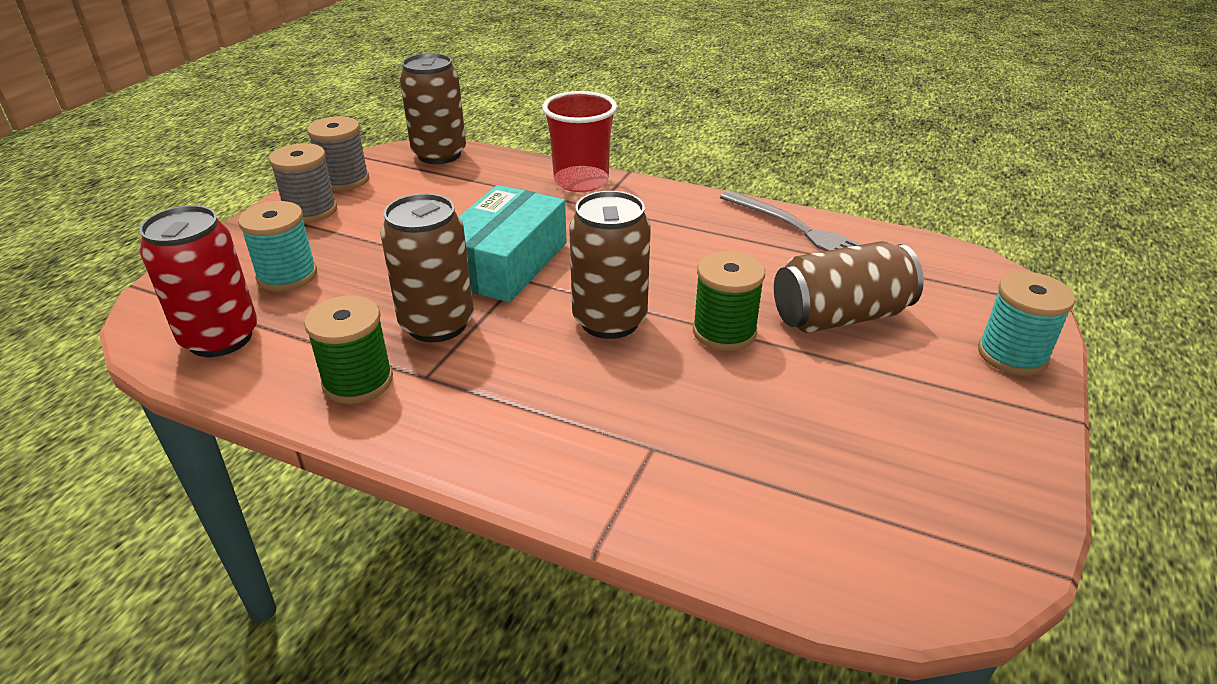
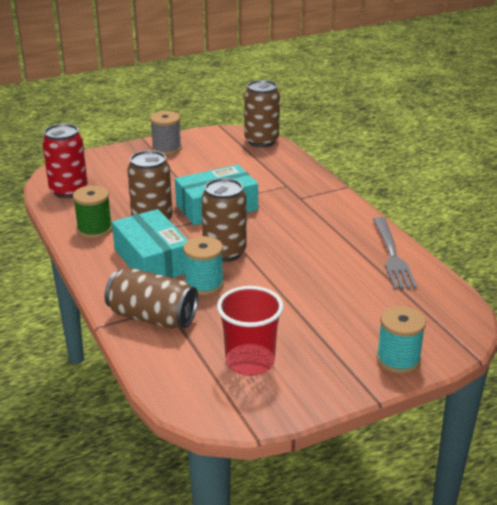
camera: 40 degrees right, 5 degrees down
turquoise spool [238,201,317,291] -> turquoise spool moved to [183,236,224,295]
grey spool [307,116,369,191] -> none
red cup [542,91,617,192] -> red cup moved to [217,286,284,376]
green spool [693,251,765,351] -> none
brown can [774,241,924,333] -> brown can moved to [105,267,198,329]
none -> turquoise box [112,209,188,278]

